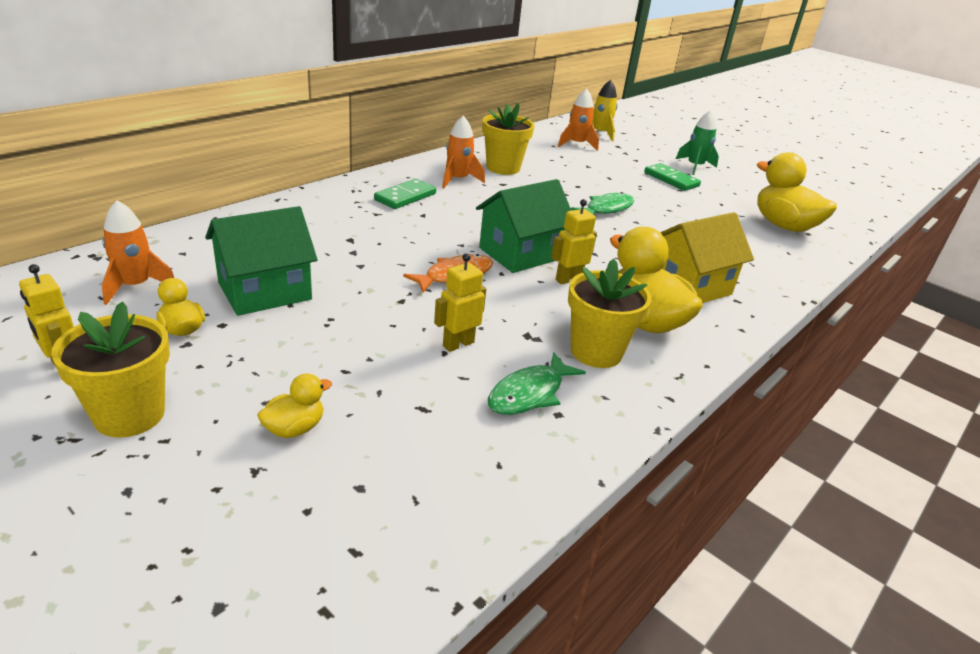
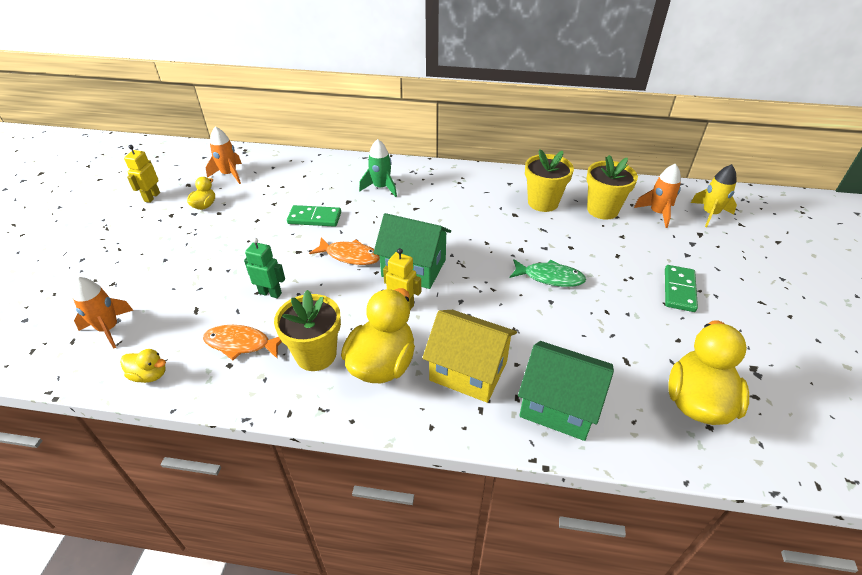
camera: 60 degrees right, 10 degrees up
yellow flower pot [51,301,170,438] -> yellow flower pot moved to [586,155,638,220]
green house [205,206,318,316] -> green house moved to [518,341,614,441]
yellow duck [257,373,332,438] -> yellow duck moved to [120,349,166,383]
green domino [374,179,436,209] -> green domino moved to [287,205,341,227]
yellow robot [434,253,486,352] -> green robot [244,238,285,298]
orange rocket [442,116,485,188] -> orange rocket moved to [72,277,133,349]
green fish [488,352,586,415] -> orange fish [203,325,282,360]
green rocket [676,110,719,175] -> green rocket moved to [359,139,397,197]

